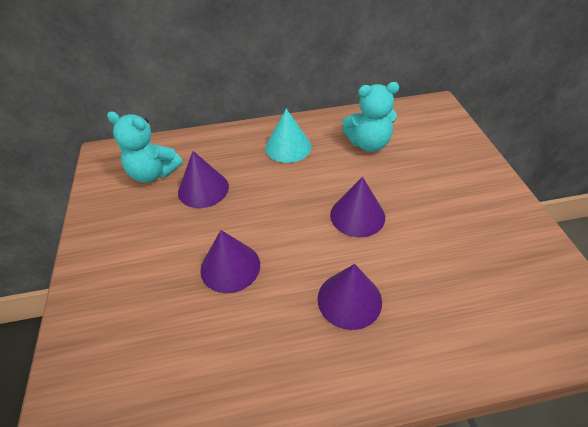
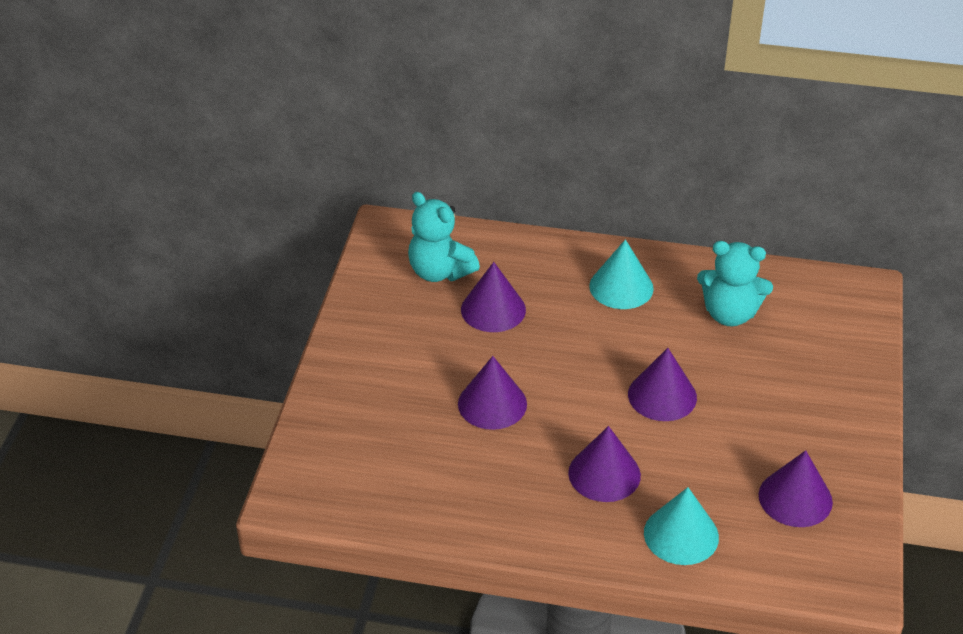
camera: 20 degrees right, 5 degrees down
none -> turquoise cone [644,487,719,565]
none -> purple cone [759,450,833,527]

